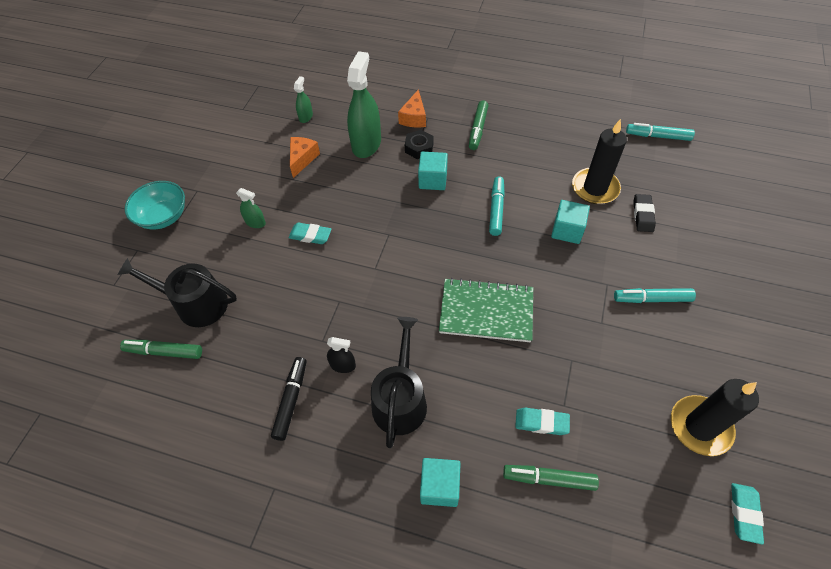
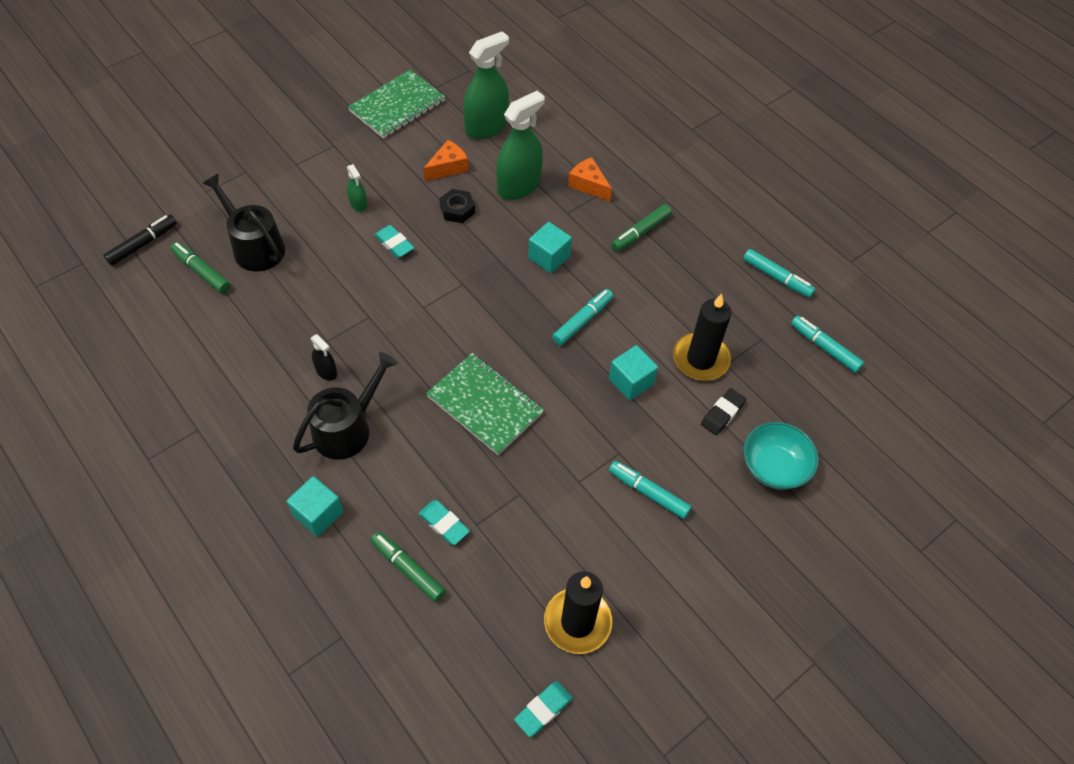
camera: 30 degrees right, 0 degrees up
turquoise bowl [125,181,185,229] -> turquoise bowl moved to [743,422,819,490]
black marker [271,357,307,441] -> black marker moved to [103,215,177,266]
green spray bottle [294,76,313,123] -> green spray bottle [463,31,509,139], size x2.12
orange cheese [398,89,426,127] -> orange cheese turned 90 degrees clockwise [568,157,612,201]
black nut [405,130,433,159] -> black nut moved to [439,189,475,223]
none -> green notebook [348,70,445,139]
none -> turquoise marker [743,249,815,298]

